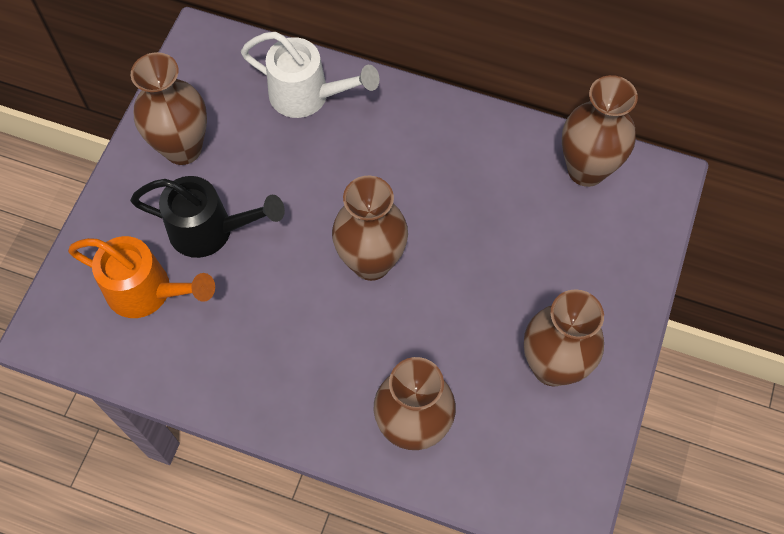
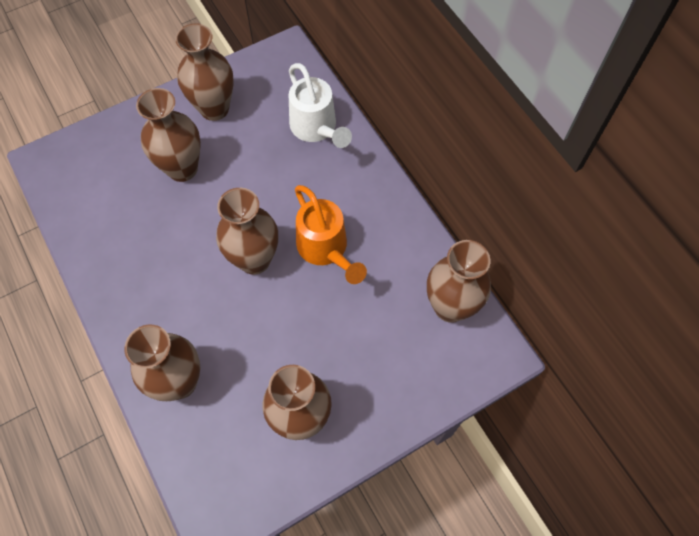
camera: 40 degrees right, 0 degrees up
orange watering can [68,236,215,318] -> orange watering can moved to [295,185,367,284]
black watering can [130,176,285,258] -> brown vase [136,88,201,182]

